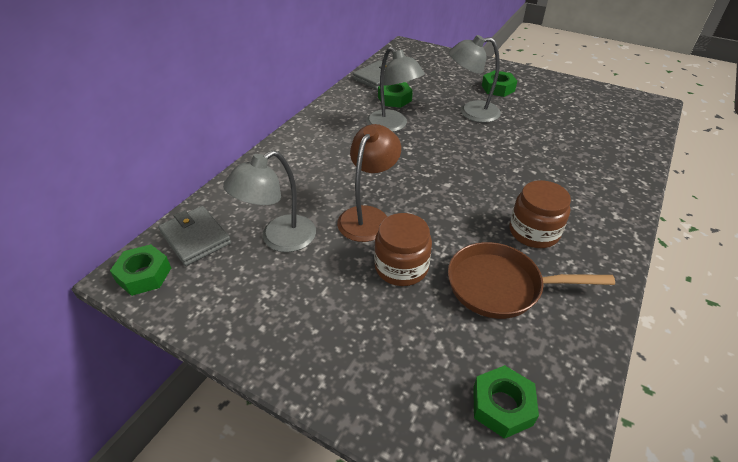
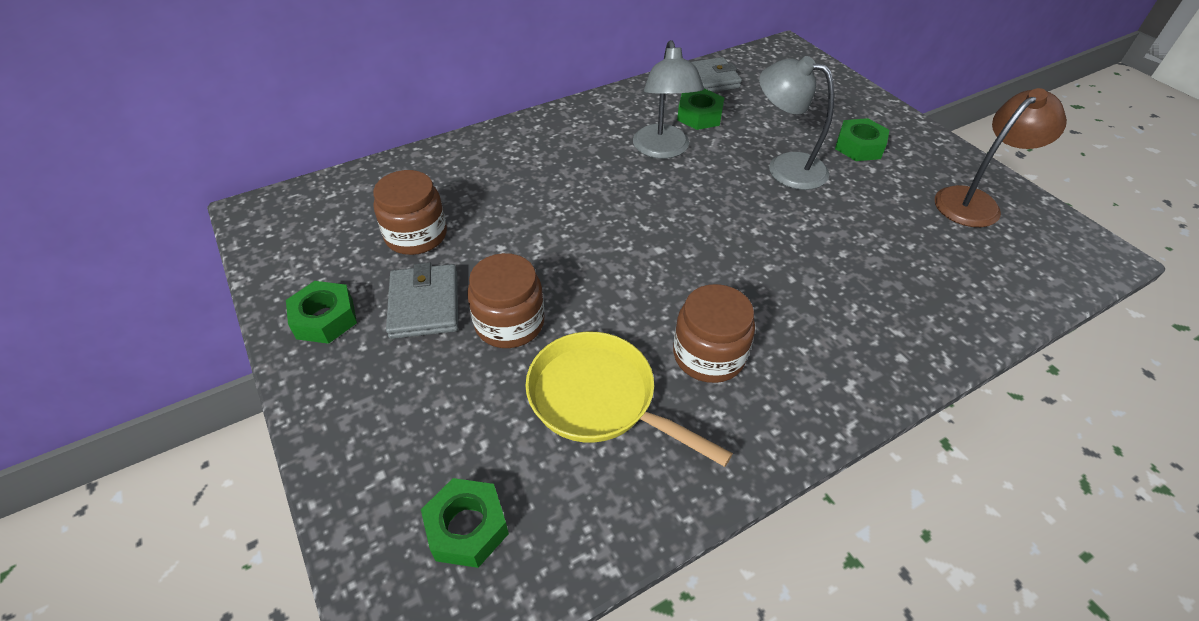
camera: 30 degrees right, 5 degrees up
green nut [110,244,171,296] -> green nut moved to [286,281,357,344]
grey wallet [158,206,231,266] -> grey wallet moved to [386,262,458,339]
grey lamp [223,150,316,252] -> brown jar [373,170,447,255]
brown lamp [337,124,401,242] -> brown lamp moved to [935,88,1067,227]
brown pan [448,242,615,319] -> yellow pan [525,332,733,467]

